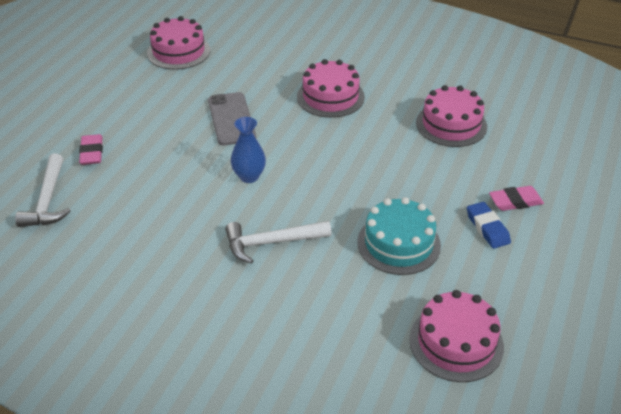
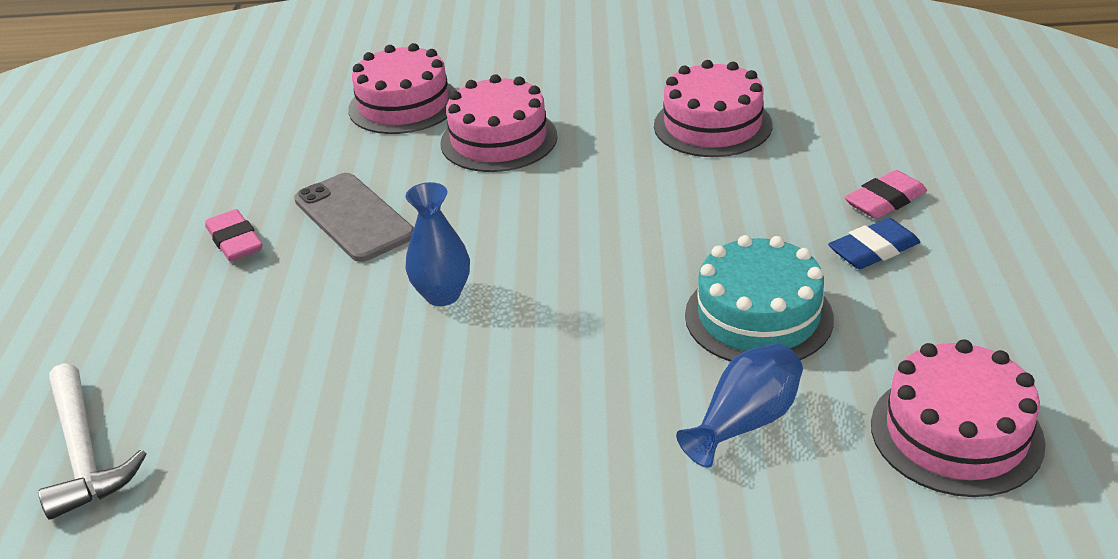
camera: 20 degrees left, 5 degrees down
pink eraser [79,134,103,165] -> pink eraser moved to [205,209,262,261]
pink cake [147,16,210,70] -> pink cake moved to [348,43,456,134]
white hammer [225,221,332,264] -> none
blue eraser [467,202,511,249] -> blue eraser turned 75 degrees counterclockwise [828,218,920,269]
none -> blue vase [676,343,803,468]

